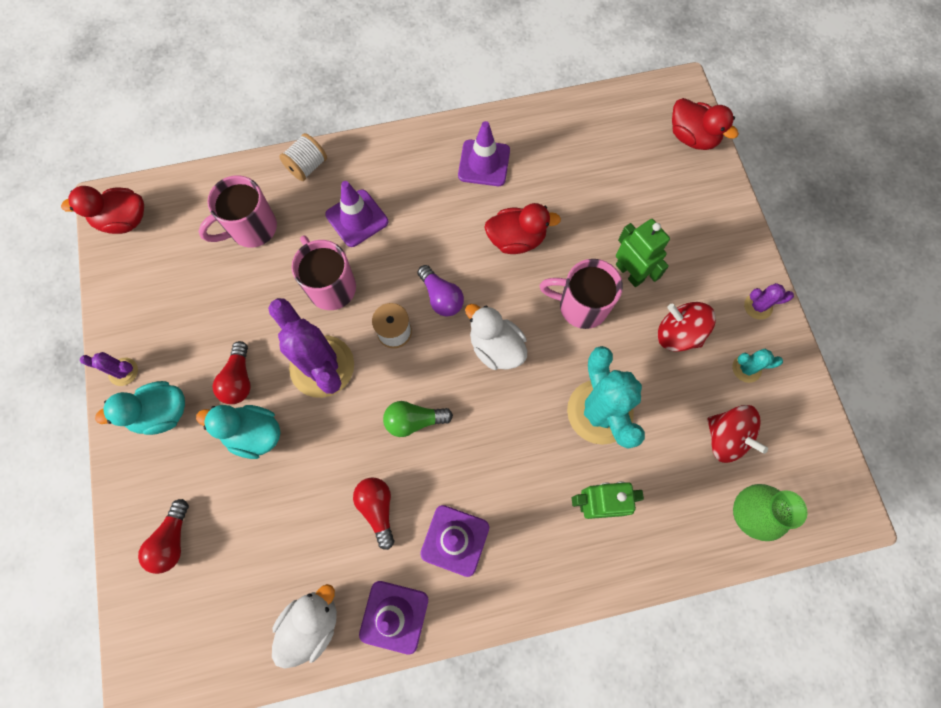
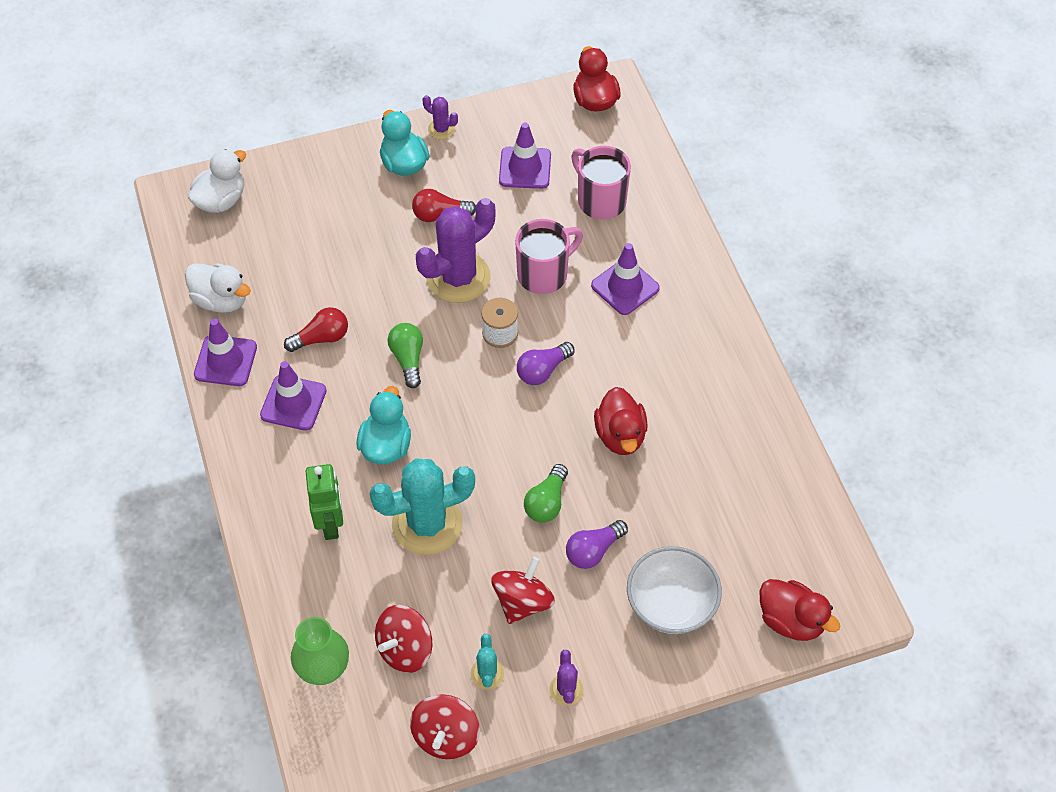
camera: 85 degrees right, 15 degrees down
purple cactus [80,352,138,386] -> purple cactus turned 60 degrees counterclockwise [422,95,458,140]
red light bulb [138,499,189,574] -> none
turquoise duck [196,405,281,459] -> turquoise duck moved to [357,386,411,464]
white spool [279,133,327,181] -> none
purple traffic cone [458,121,510,186] -> purple traffic cone moved to [499,123,551,189]
white duck [465,304,527,370] -> white duck moved to [188,149,246,213]
pink mug [540,259,623,329] -> green light bulb [524,464,568,523]
green robot [616,219,670,287] -> purple light bulb [566,520,628,569]
red duck [672,98,739,150] -> red duck turned 90 degrees counterclockwise [760,579,840,641]
none -> red spinning top [410,694,480,759]
none -> white bowl [627,546,722,634]

